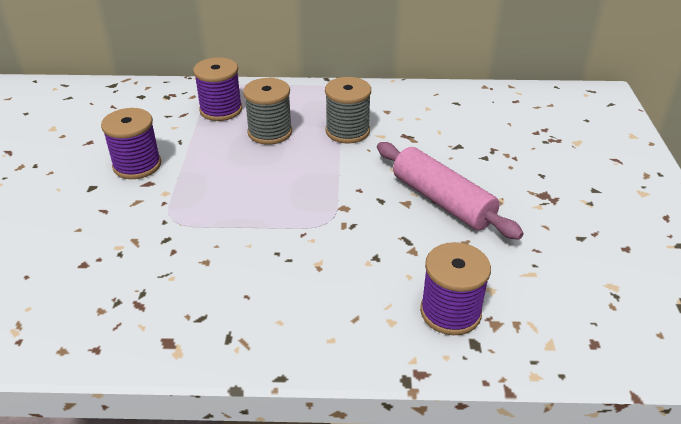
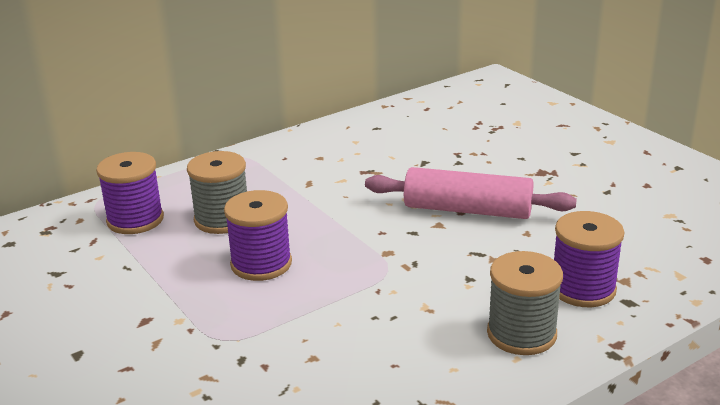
camera: 35 degrees left, 10 degrees down
purple spool [101,108,161,179] -> purple spool moved to [224,190,292,281]
grey spool [325,77,371,143] -> grey spool moved to [487,251,563,355]

